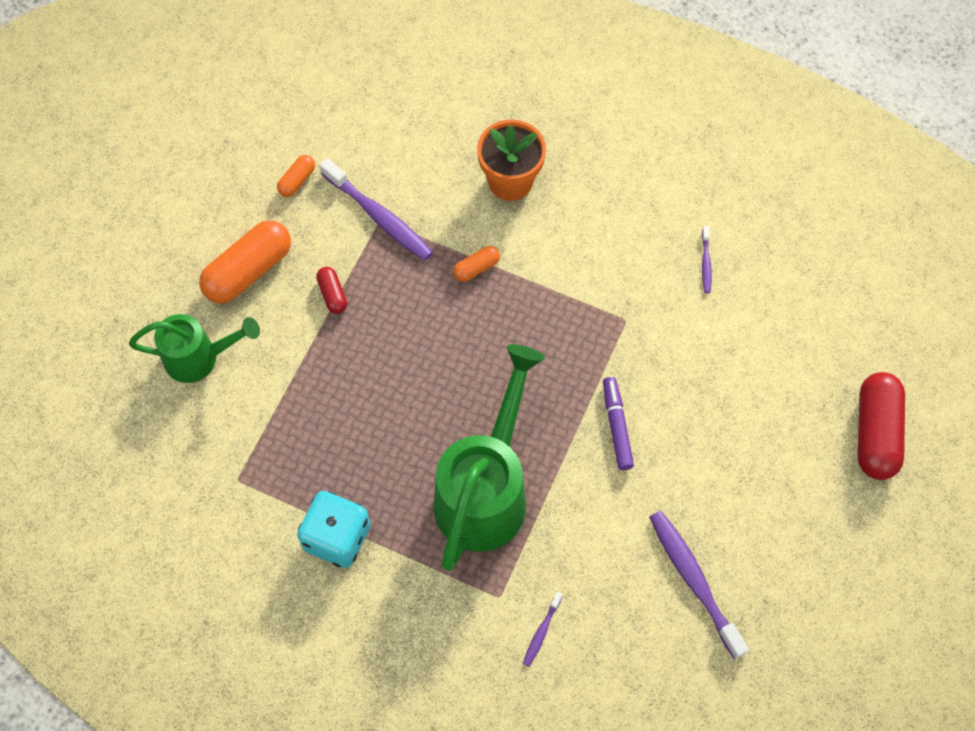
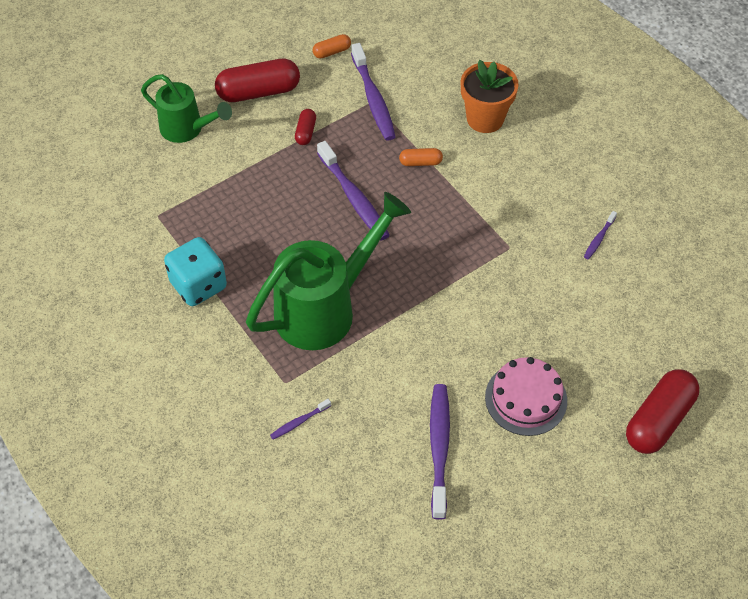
camera: 30 degrees right, 10 degrees down
orange capsule [199,220,291,304] -> red capsule [215,59,300,102]
purple marker [603,377,634,470] -> none
none -> purple toothbrush [317,141,390,240]
none -> pink cake [485,357,567,436]

